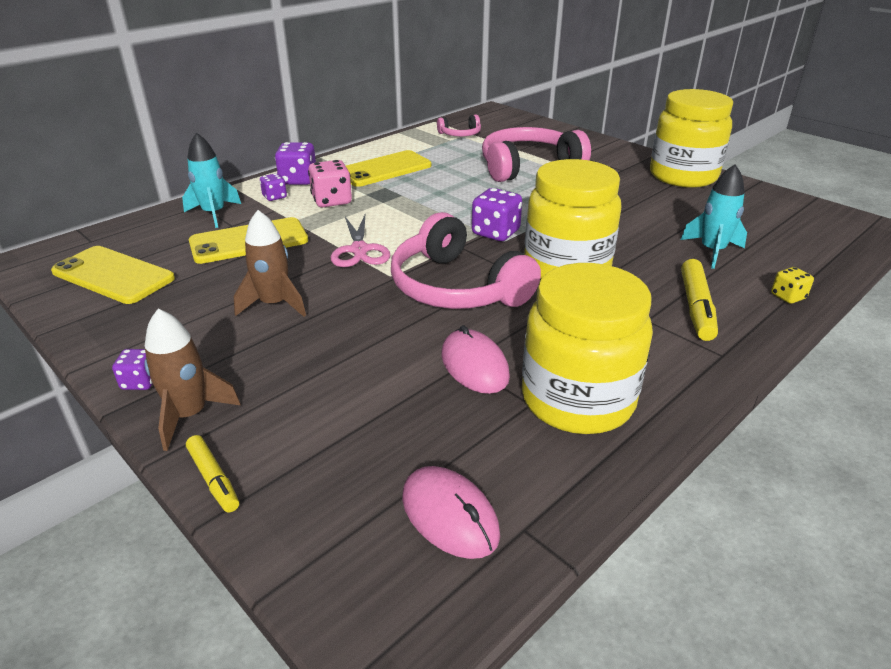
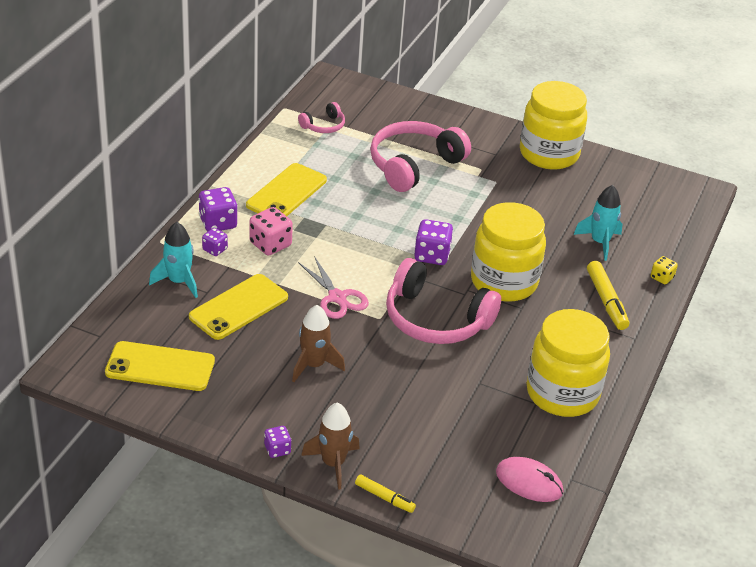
camera: 25 degrees left, 5 degrees up
pink mouse [442,325,510,394] -> none

